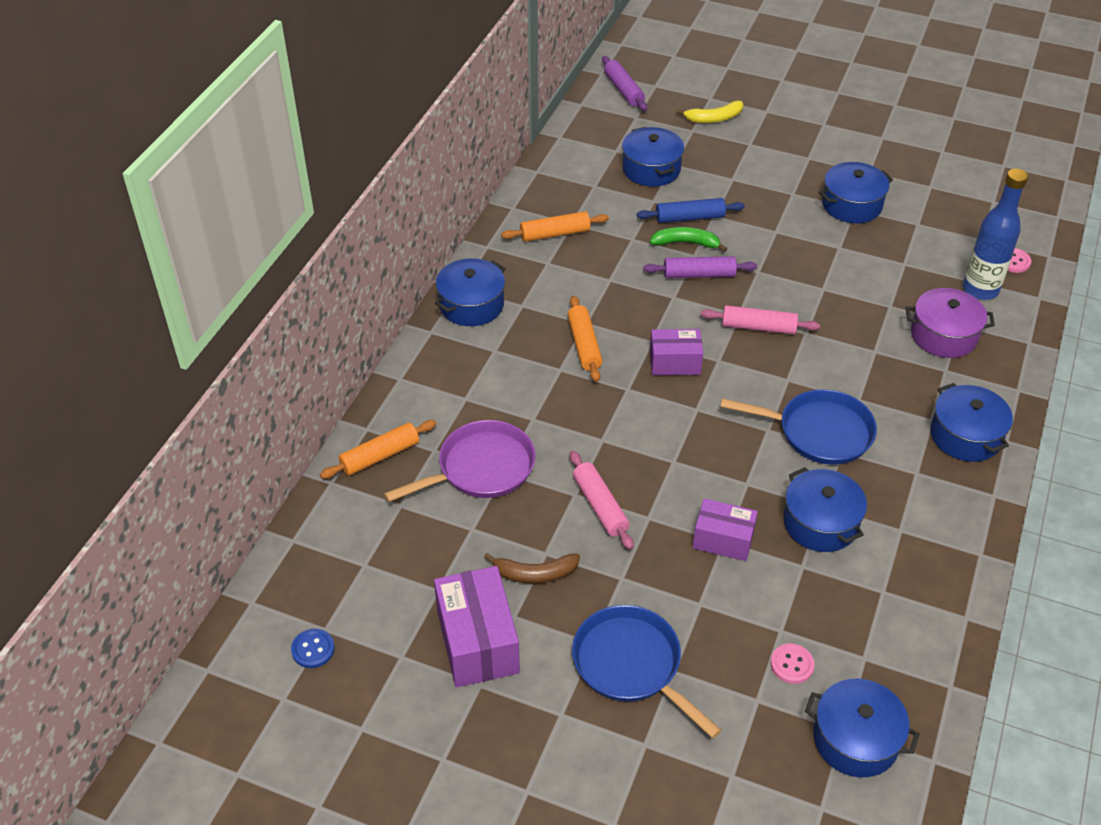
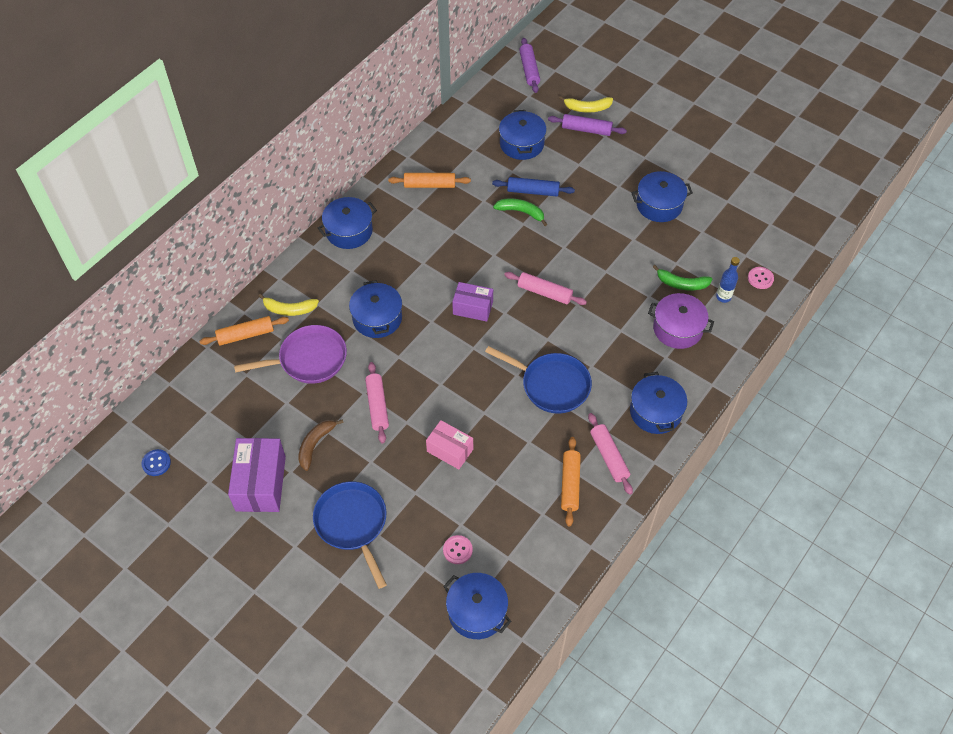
camera: 15 degrees right, 10 degrees up
brown banana [484,553,580,584] -> brown banana turned 105 degrees clockwise [298,419,344,471]
orange rolling pin [568,296,603,382] -> orange rolling pin moved to [561,437,581,526]
purple rolling pin [643,256,757,278] -> purple rolling pin moved to [548,114,627,136]
purple box [693,498,758,561] -> pink box [426,420,473,469]
blue pot [783,467,867,552] -> blue pot moved to [349,280,402,338]
blue bottle [963,169,1028,300] -> blue bottle [716,257,740,303], size x0.55
none -> yellow banana [259,294,319,316]
none -> pink rolling pin [588,413,633,495]
none -> green banana [653,265,713,290]

